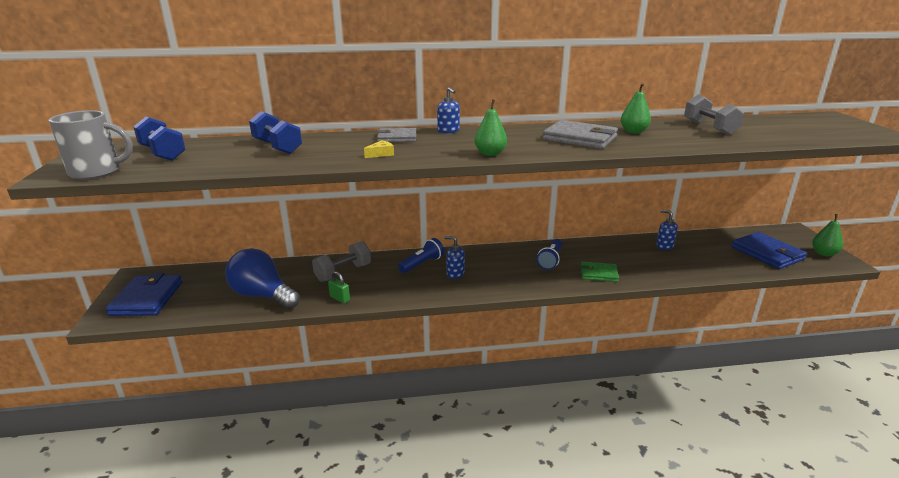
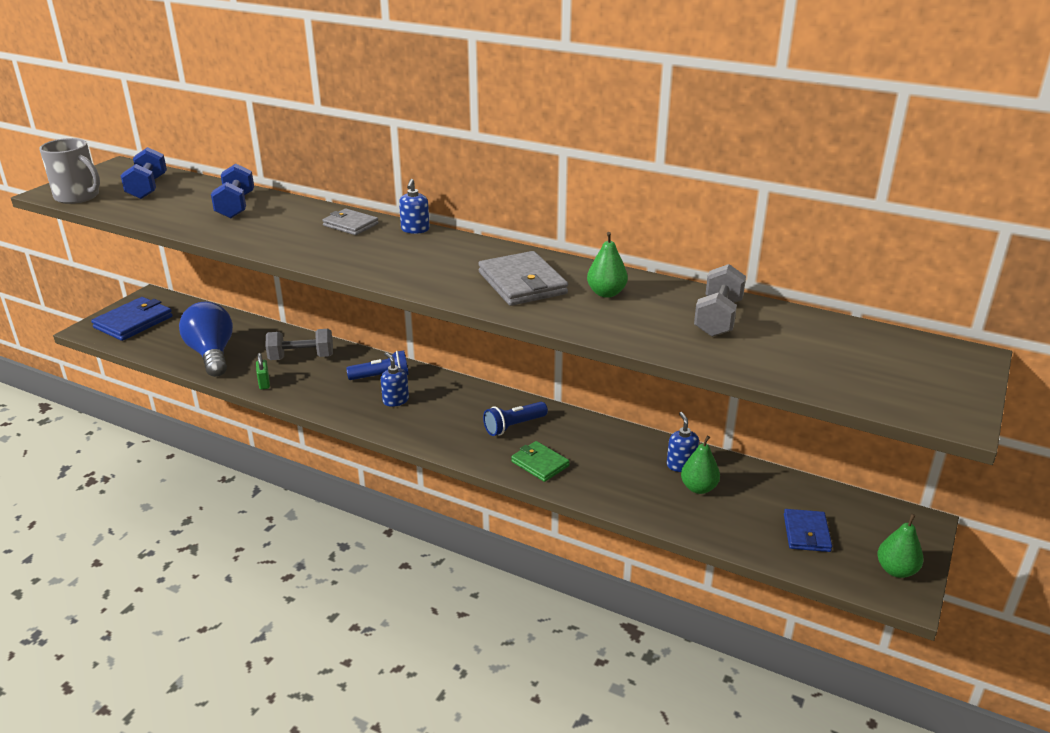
camera: 35 degrees right, 5 degrees up
yellow cheese [364,140,394,158] -> none
green pear [474,99,507,156] -> green pear moved to [681,435,720,494]
blue wallet [731,232,807,269] -> blue wallet [784,509,832,552], size x0.62

